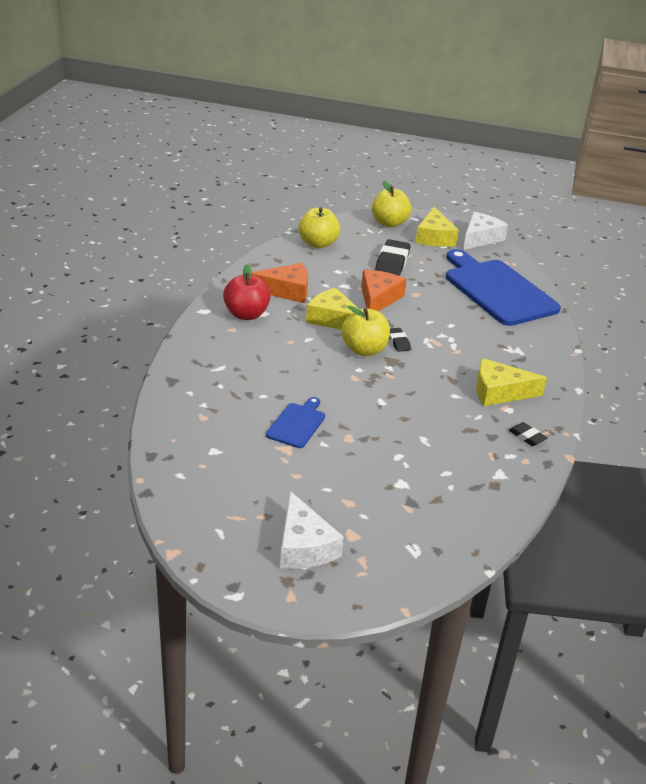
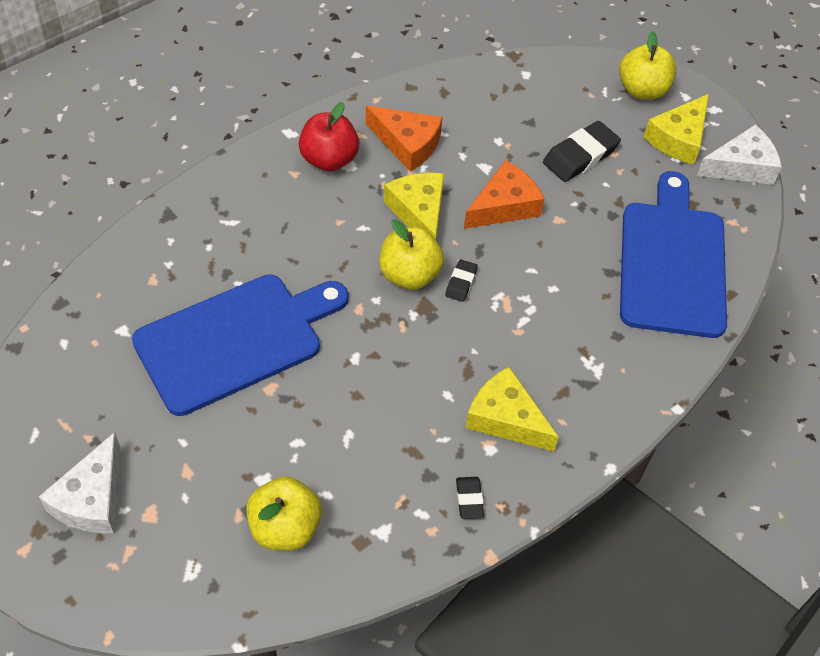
camera: 35 degrees right, 20 degrees up
blue cutting board [266,397,325,448] -> blue cutting board [132,274,348,416], size x2.17
yellow apple [299,207,340,248] -> yellow apple moved to [246,476,322,551]

